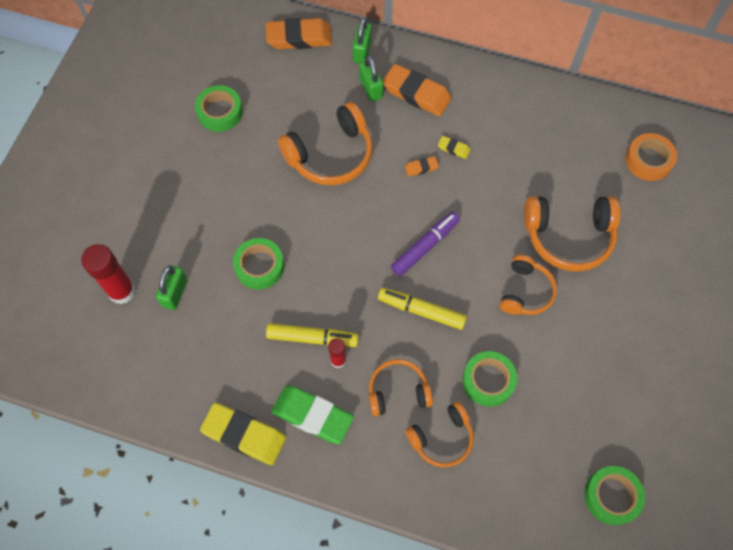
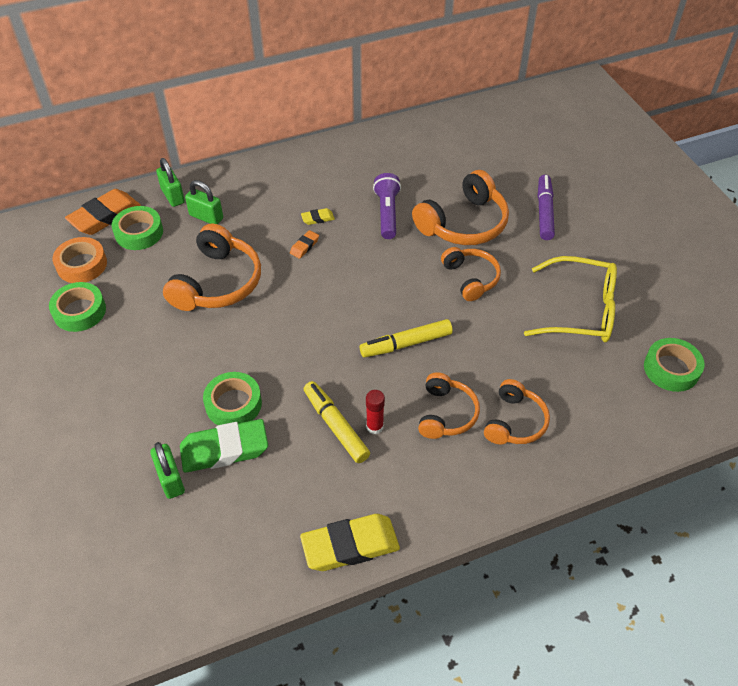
camera: 40 degrees left, 15 degrees down
red glue stick [81,244,136,304] -> none
yellow marker [266,323,359,347] -> yellow marker turned 90 degrees counterclockwise [304,381,370,463]
green eraser [272,385,354,444] -> green eraser moved to [180,419,268,473]
orange headphones [369,359,433,416] -> orange headphones turned 150 degrees clockwise [418,372,480,439]
orange eraser [383,64,452,116] -> none
purple marker [391,212,460,276] -> purple marker moved to [538,175,555,240]
green tape [462,351,517,407] -> green tape moved to [112,206,163,250]
orange tape [625,133,677,181] -> orange tape moved to [52,237,107,283]
none -> purple flashlight [373,173,401,239]
none -> yellow glasses [524,256,617,342]

